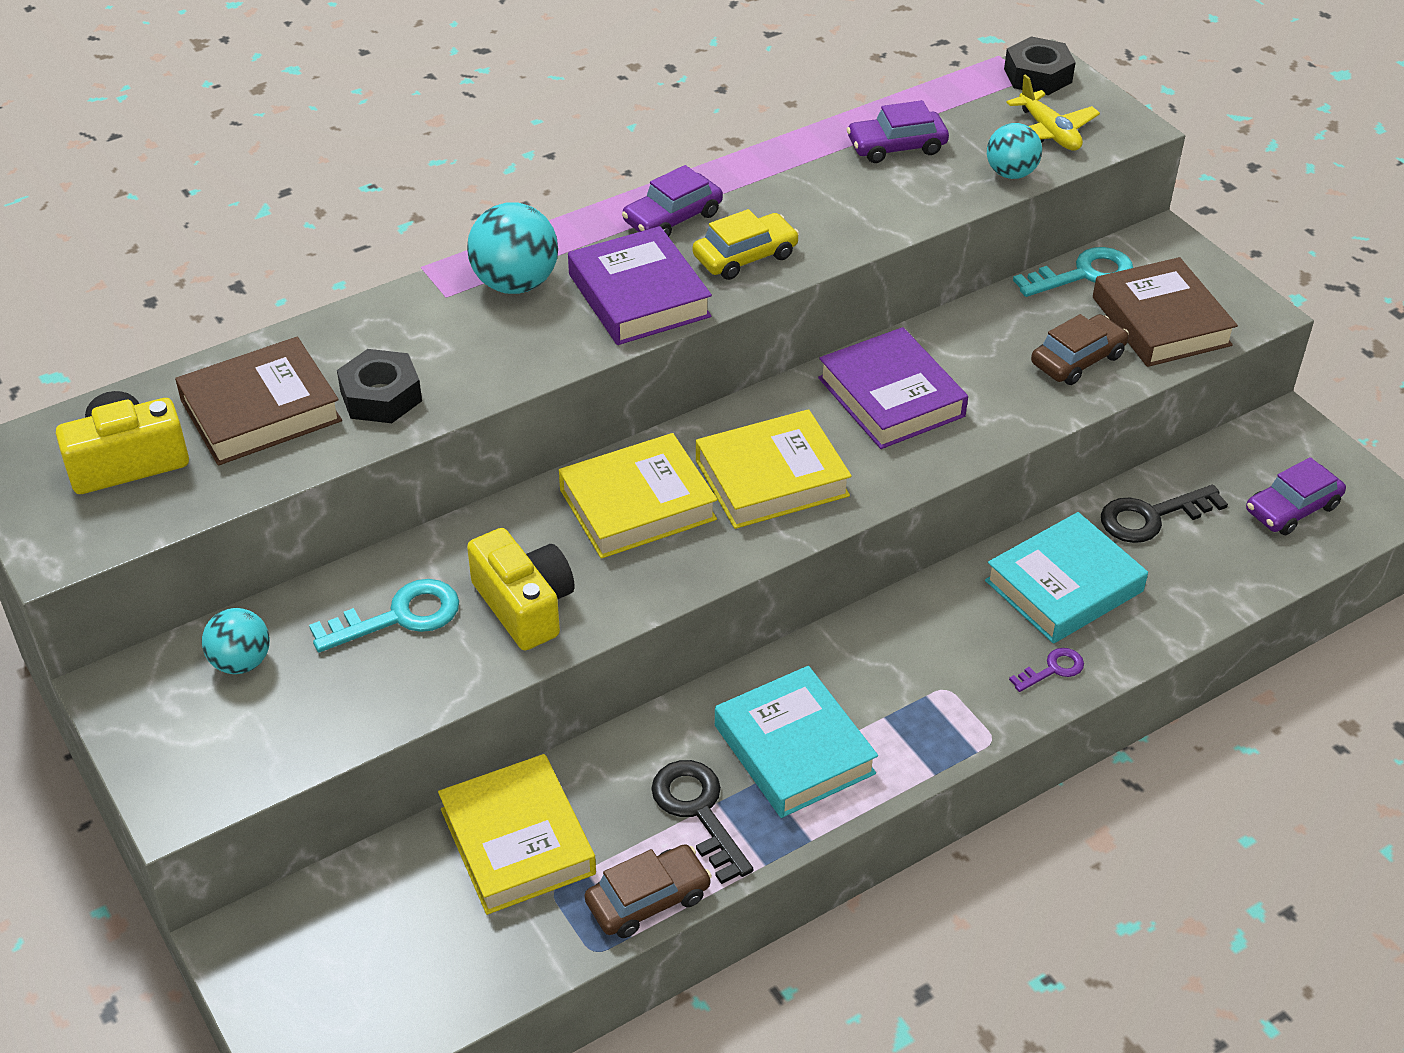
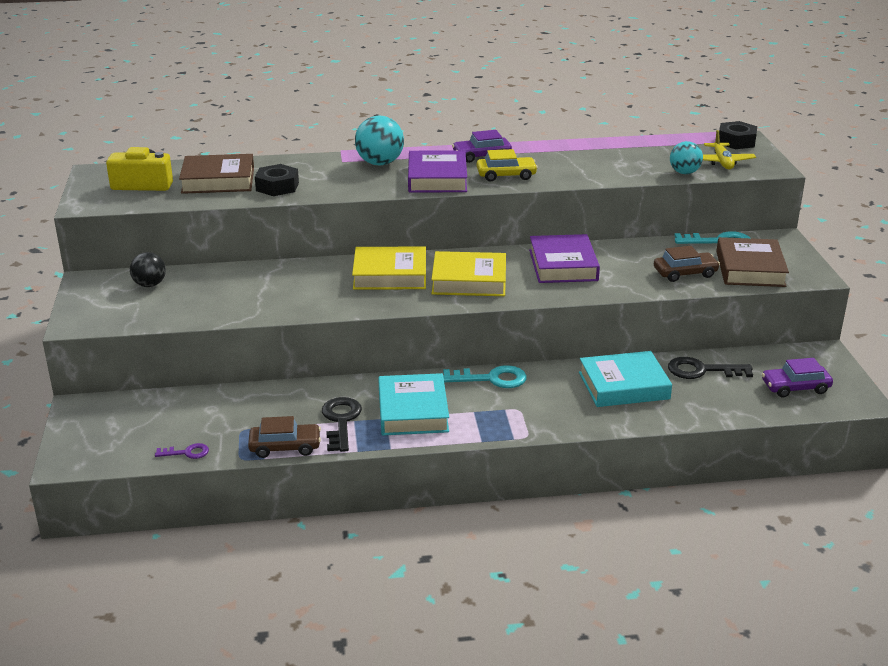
camera: 25 degrees right, 15 degrees down
turquoise ball [202,608,270,674] -> black ball [130,252,166,287]
turquoise key [309,579,459,652] -> turquoise key moved to [443,365,527,388]
yellow book [438,754,596,915] -> none
yellow camera [467,528,575,650] -> none
purple car [847,100,949,163] -> none
purple key [1009,648,1084,692] -> purple key moved to [155,443,209,459]

